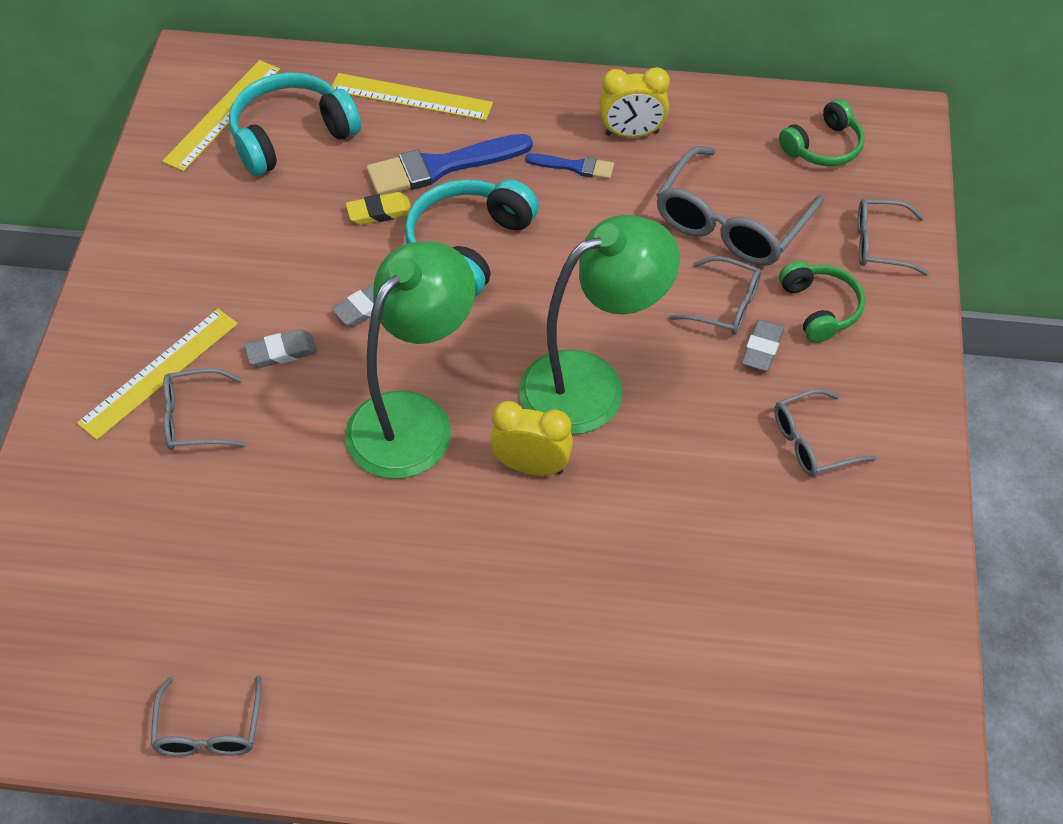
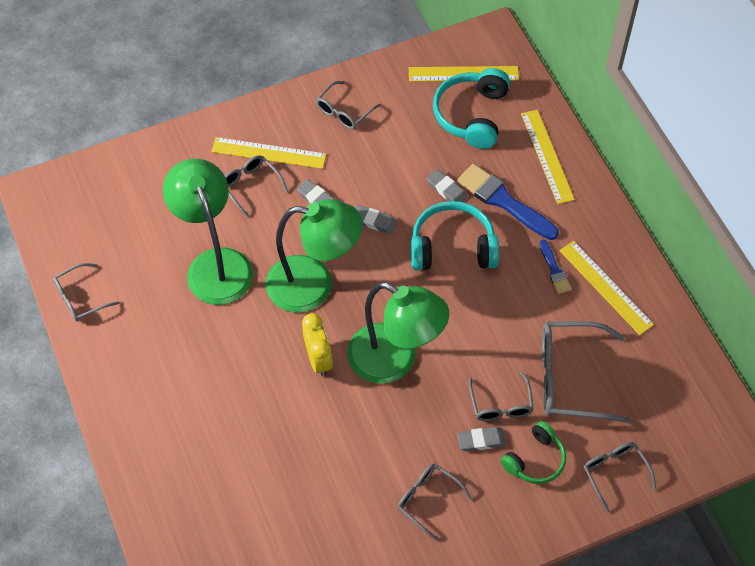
camera: 60 degrees right, 5 degrees up
turquoise headphones [229,72,361,176] -> turquoise headphones turned 105 degrees counterclockwise [433,68,510,149]
yellow eraser [346,192,411,225] -> grey eraser [427,169,467,202]
yellow clock [599,67,670,138] -> yellow ruler [559,241,654,335]
green headphones [779,99,865,166] -> none
none -> green lamp [163,159,253,305]
none -> grey glasses [316,81,381,129]

